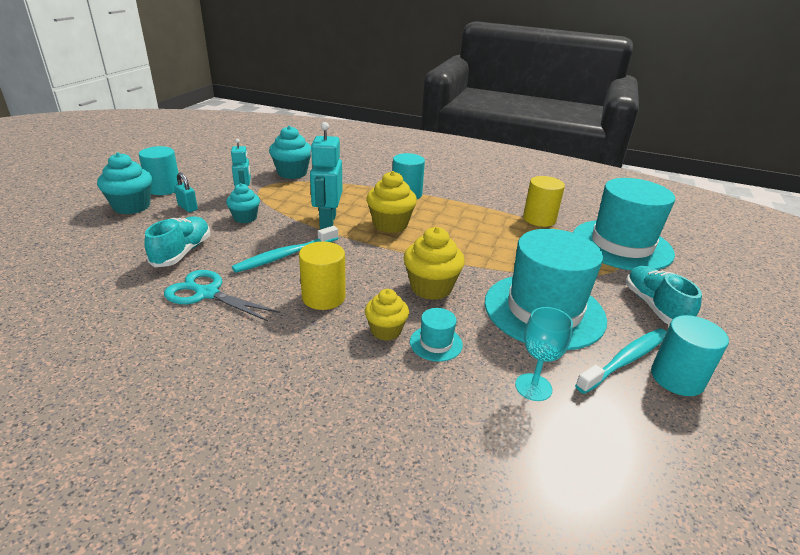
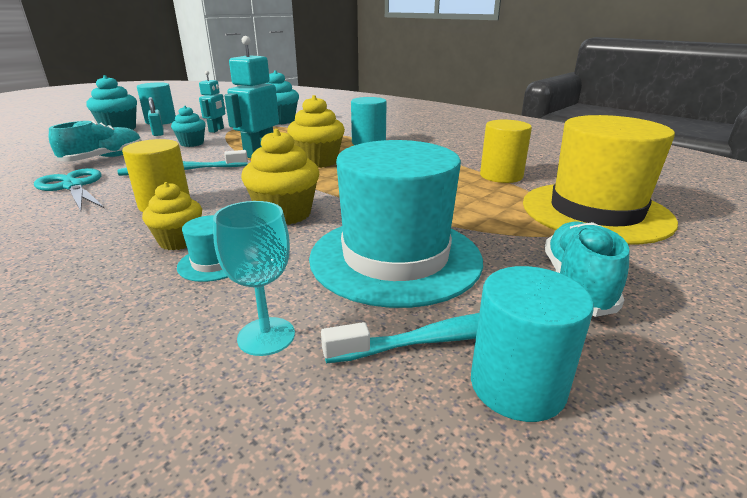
camera: 25 degrees right, 5 degrees down
turquoise hat [573,178,675,270] -> yellow hat [523,115,678,245]

